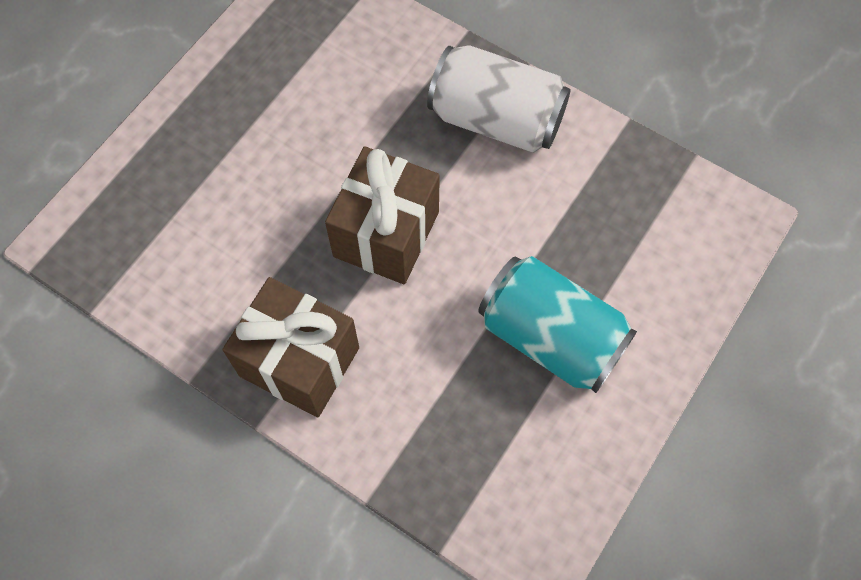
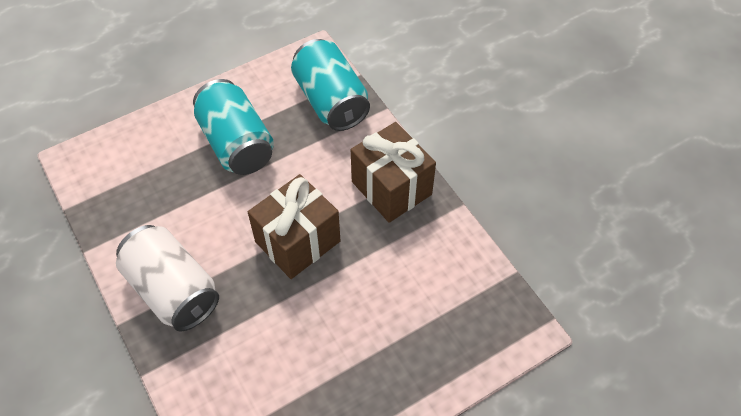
camera: 155 degrees left, 10 degrees down
none -> turquoise can [291,39,370,131]

